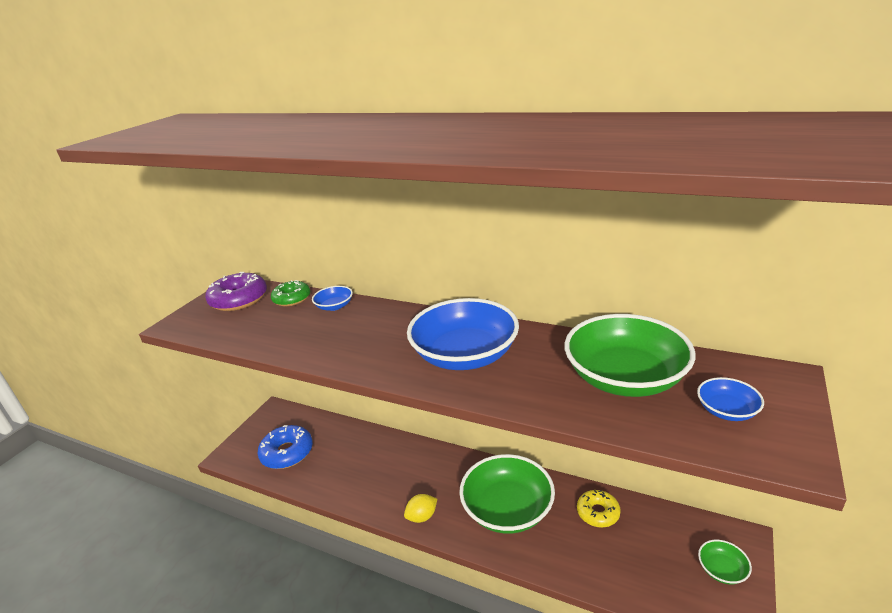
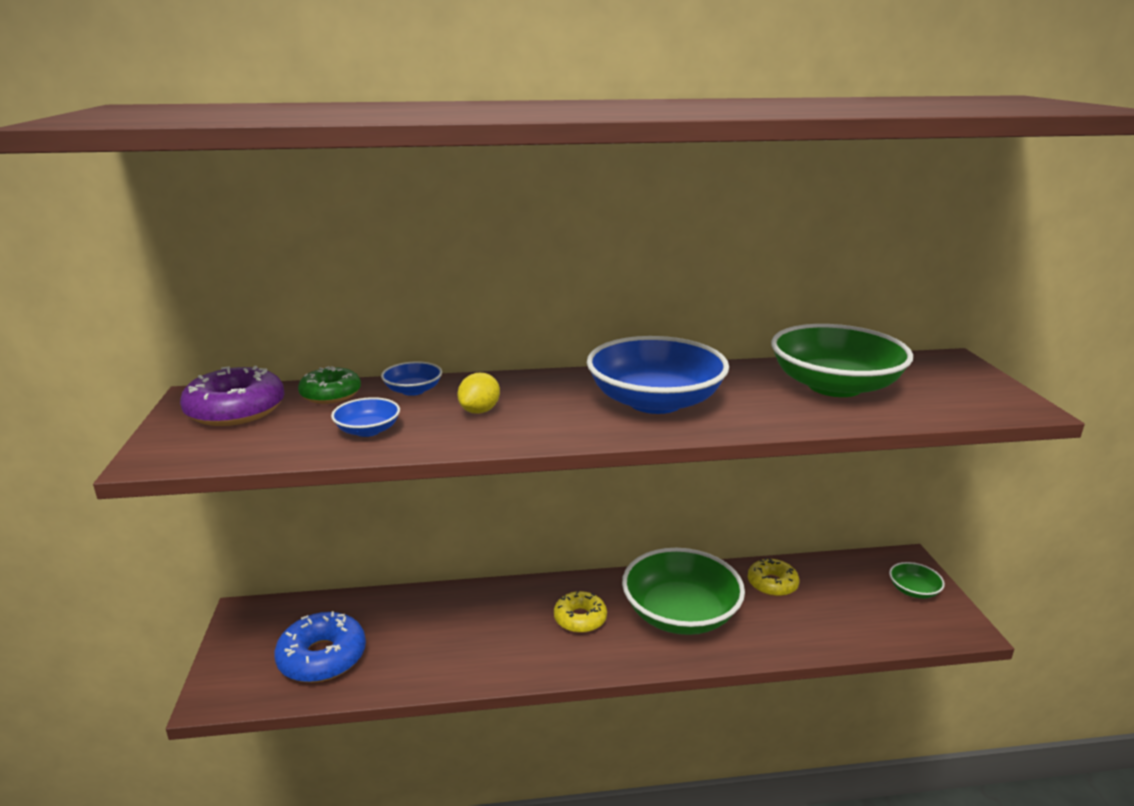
camera: 35 degrees left, 5 degrees down
yellow lemon [404,494,437,523] -> yellow lemon moved to [457,373,500,414]
blue bowl [697,377,764,421] -> blue bowl moved to [331,397,400,437]
none -> yellow donut [554,591,607,633]

